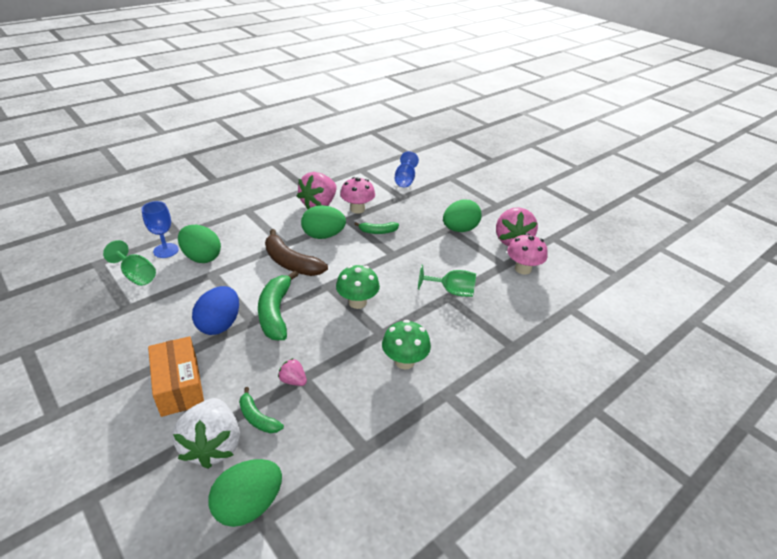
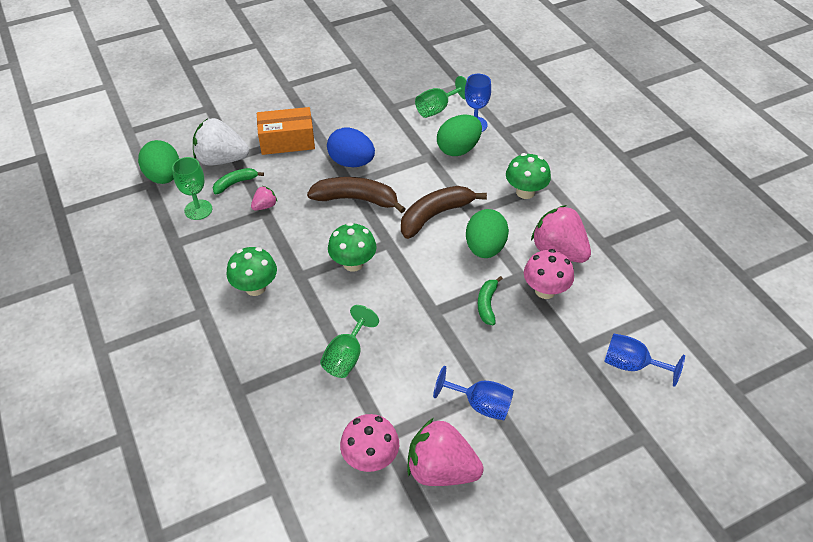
camera: 105 degrees right, 10 degrees up
green banana [258,271,299,340] -> brown banana [307,177,405,213]
green egg [443,199,482,232] -> blue goblet [433,366,514,420]
none -> green goblet [172,157,212,220]
none -> green mushroom [506,153,551,199]

